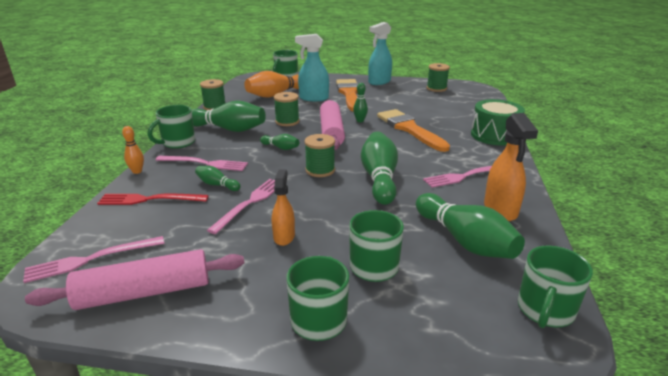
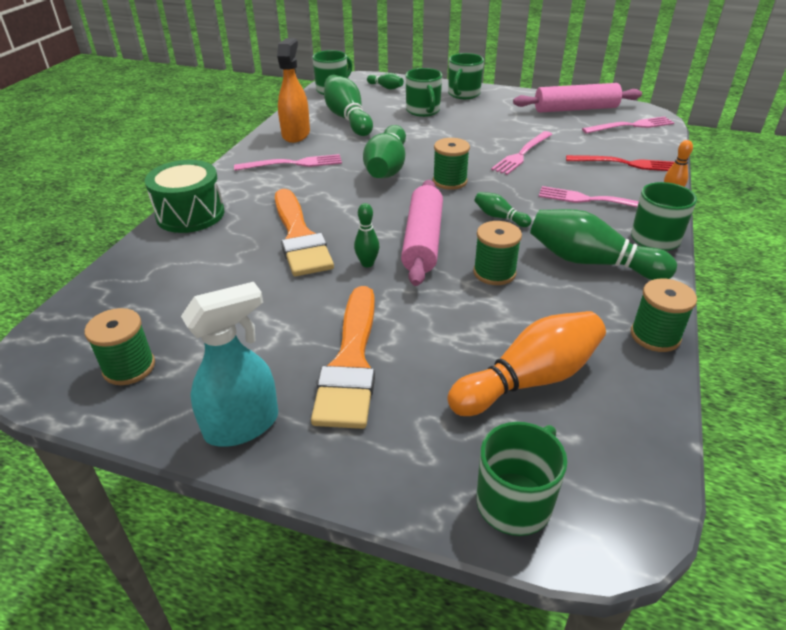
camera: 170 degrees left, 10 degrees up
green bowling pin [195,166,241,191] -> green bowling pin moved to [367,73,404,90]
orange spray bottle [272,169,295,246] -> none
turquoise spray bottle [295,34,329,101] -> none

